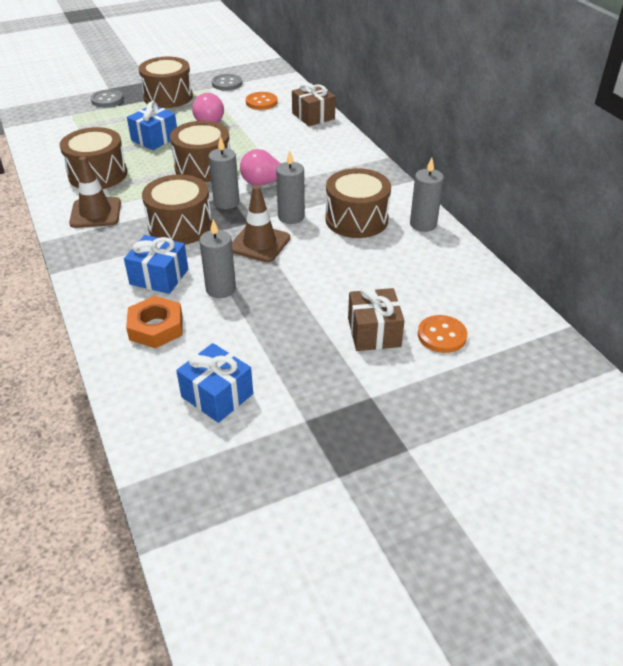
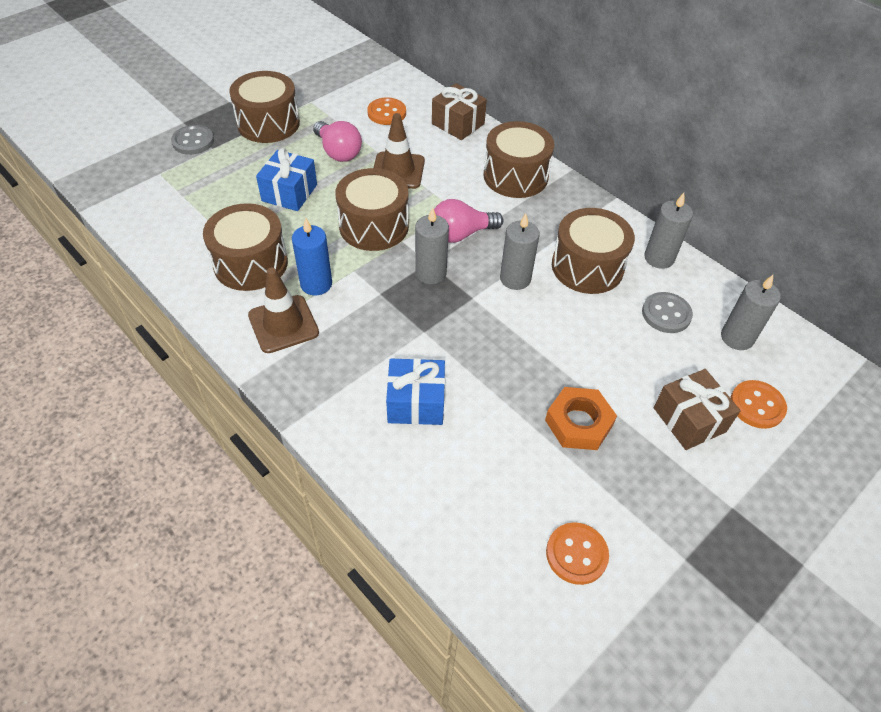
camera: 20 degrees left, 10 degrees up
orange nut [126,296,182,348] -> orange nut moved to [545,387,617,450]
brown drum [142,175,212,245] -> brown drum moved to [483,121,554,198]
blue gift [176,343,253,423] -> orange button [546,522,609,585]
grey candle [199,219,236,298] -> grey candle moved to [721,275,781,350]
grey button [212,74,242,91] -> grey button moved to [642,292,693,333]
brown traffic cone [232,185,290,262] -> brown traffic cone moved to [373,113,425,189]
none -> blue candle [292,218,332,296]

